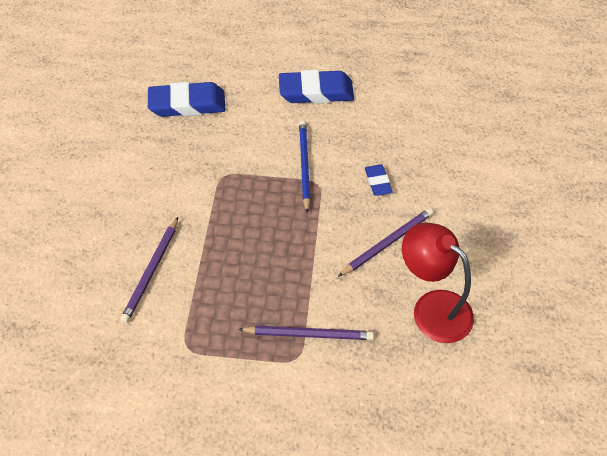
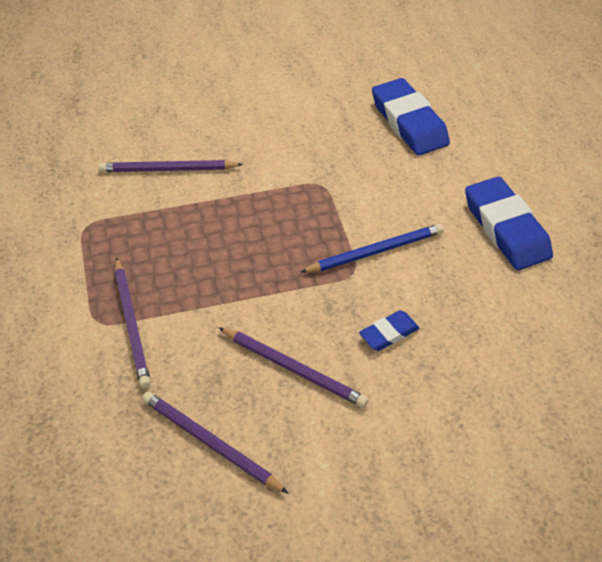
camera: 70 degrees right, 5 degrees down
red lamp [402,222,474,343] -> purple pencil [142,391,289,494]

